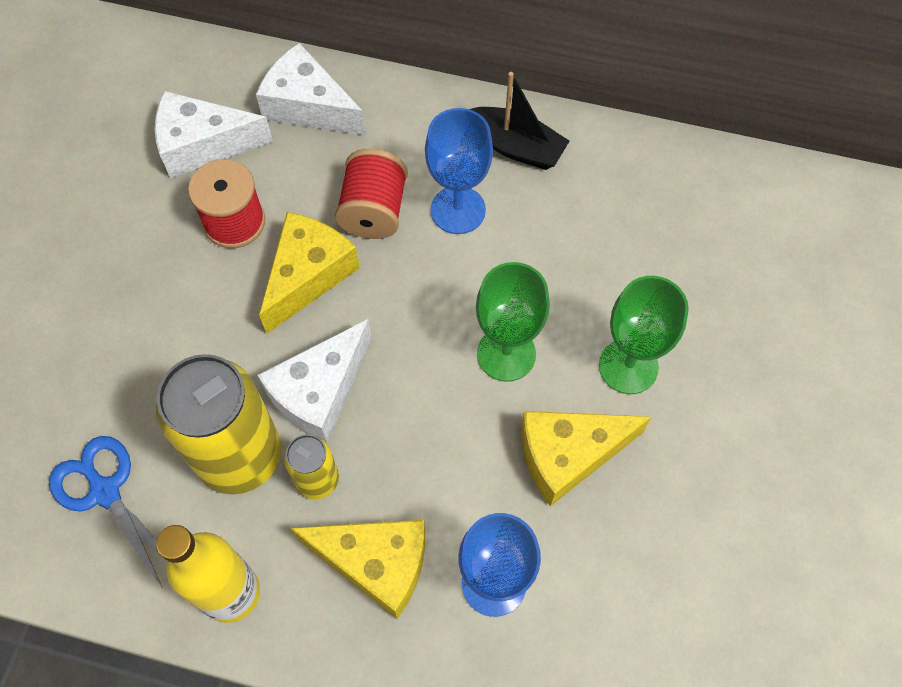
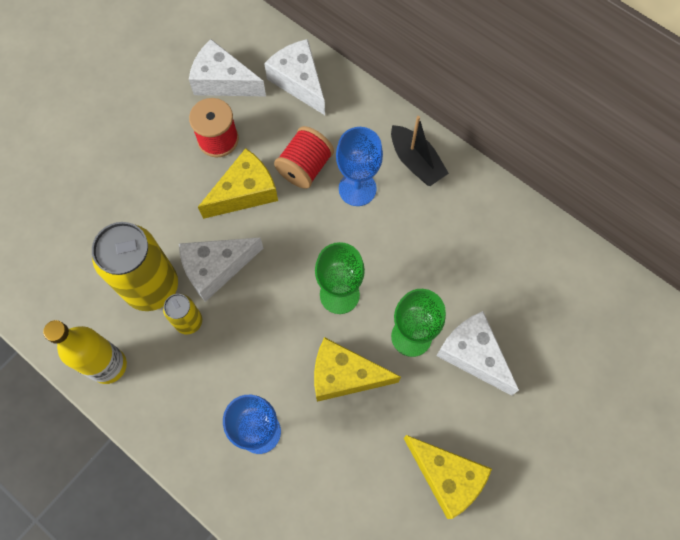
camera: 25 degrees right, 5 degrees up
blue scissors [49,436,162,587] -> none
yellow cheese [290,520,425,619] -> yellow cheese moved to [404,435,492,519]
none -> white cheese [436,311,519,396]

